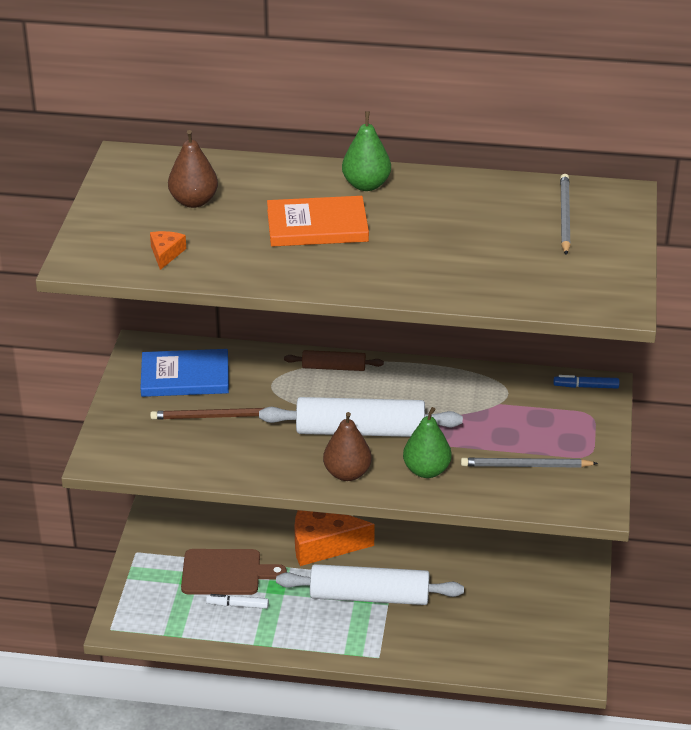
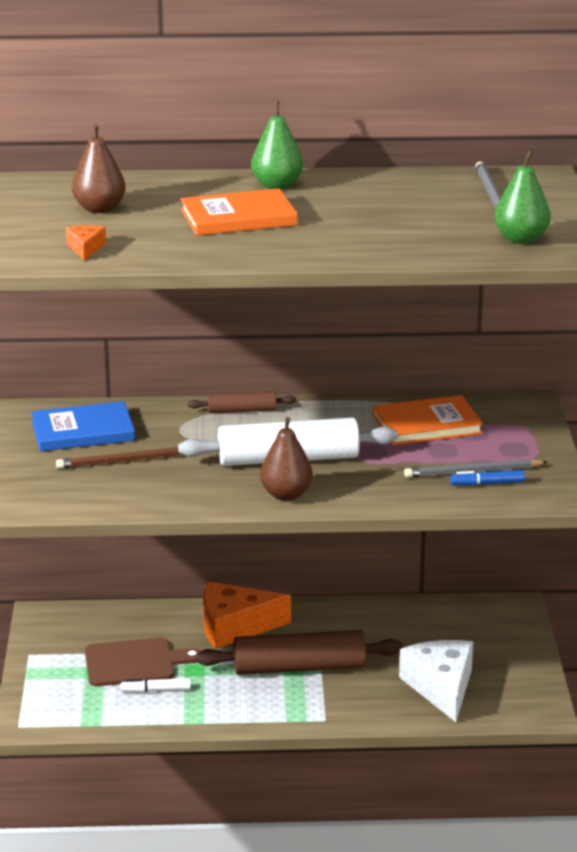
camera: 10 degrees left, 10 degrees down
white rolling pin [276,564,464,605] -> brown rolling pin [196,630,403,675]
green pear [403,407,452,478] -> green pear moved to [494,150,551,244]
blue marker [554,375,619,389] -> blue marker moved to [450,470,525,486]
none -> orange book [373,395,483,445]
none -> white cheese [399,640,473,722]

